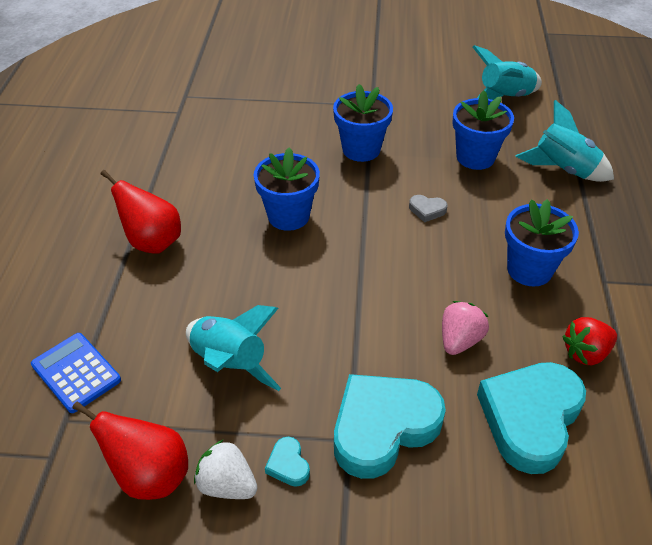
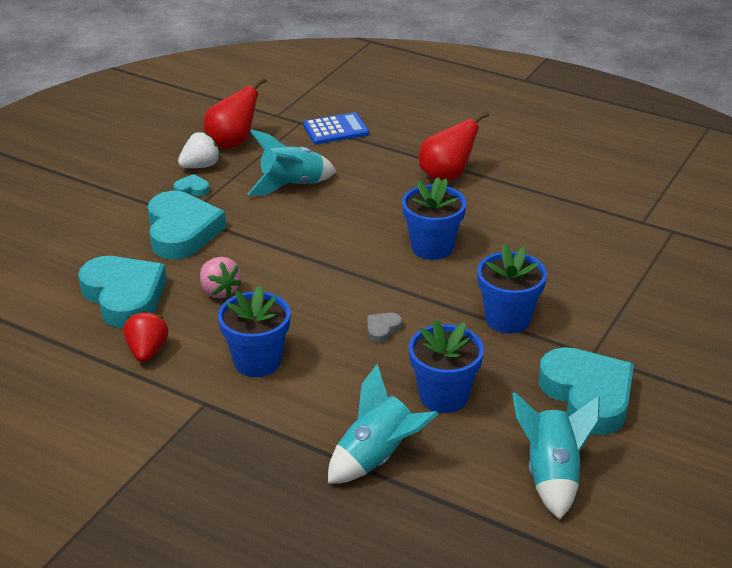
camera: 115 degrees right, 10 degrees down
none -> turquoise heart [538,347,634,435]

